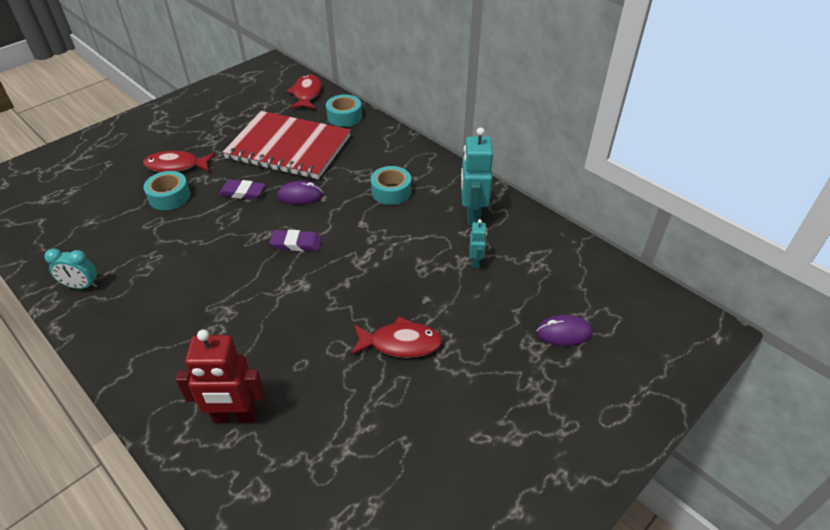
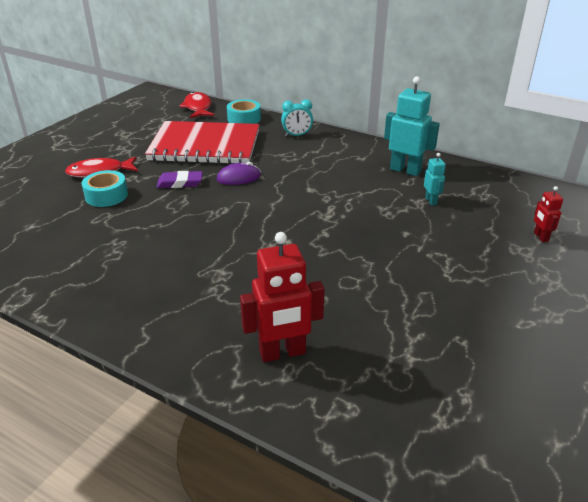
camera: 15 degrees left, 10 degrees down
turquoise clock [44,248,98,289] -> turquoise clock moved to [281,99,313,137]
purple eraser [269,230,322,251] -> none
red fish [350,316,442,358] -> none
turquoise tape [371,166,411,205] -> none
turquoise robot [461,127,493,226] -> turquoise robot turned 135 degrees clockwise [384,76,440,176]
purple mouse [536,315,593,346] -> red robot [534,186,563,242]

